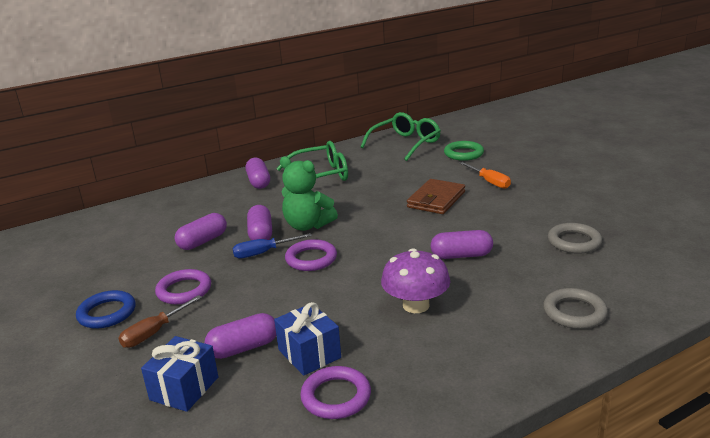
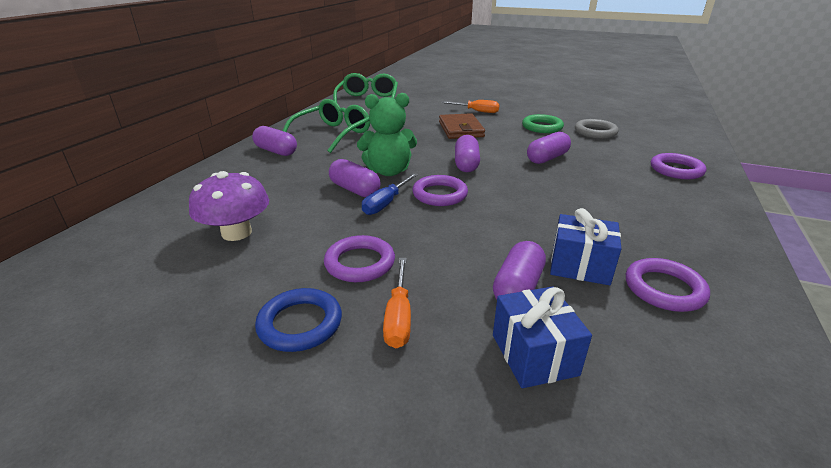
camera: 40 degrees left, 5 degrees up
brown screwdriver [119,295,202,348] -> orange screwdriver [383,258,411,348]
purple capsule [174,213,227,250] -> purple capsule moved to [455,135,480,172]
purple mushroom [381,248,450,313] -> purple mushroom moved to [189,171,269,241]
green ring [444,141,484,161] -> green ring moved to [522,114,564,133]
grey ring [543,288,608,329] -> purple ring [651,153,706,179]

